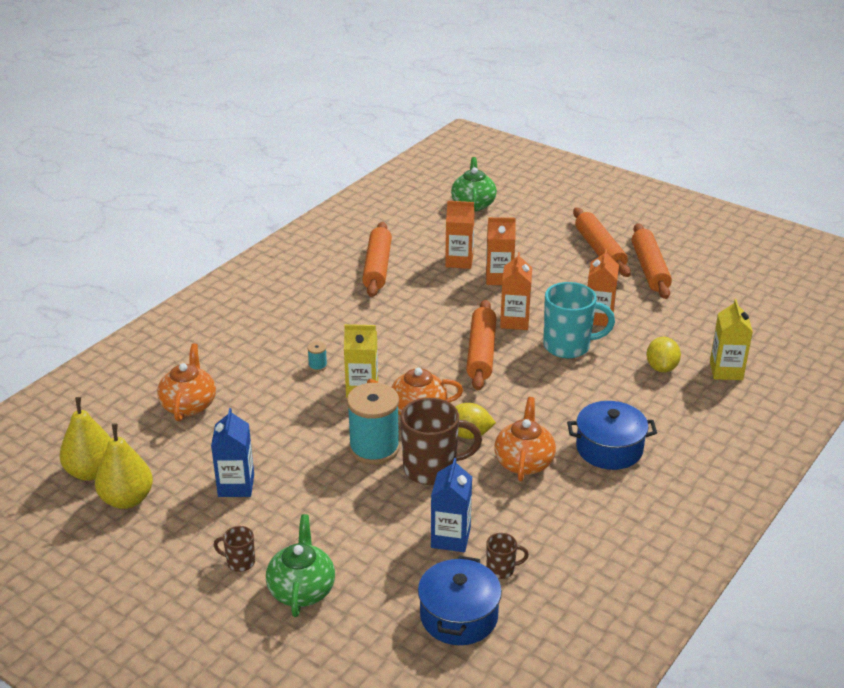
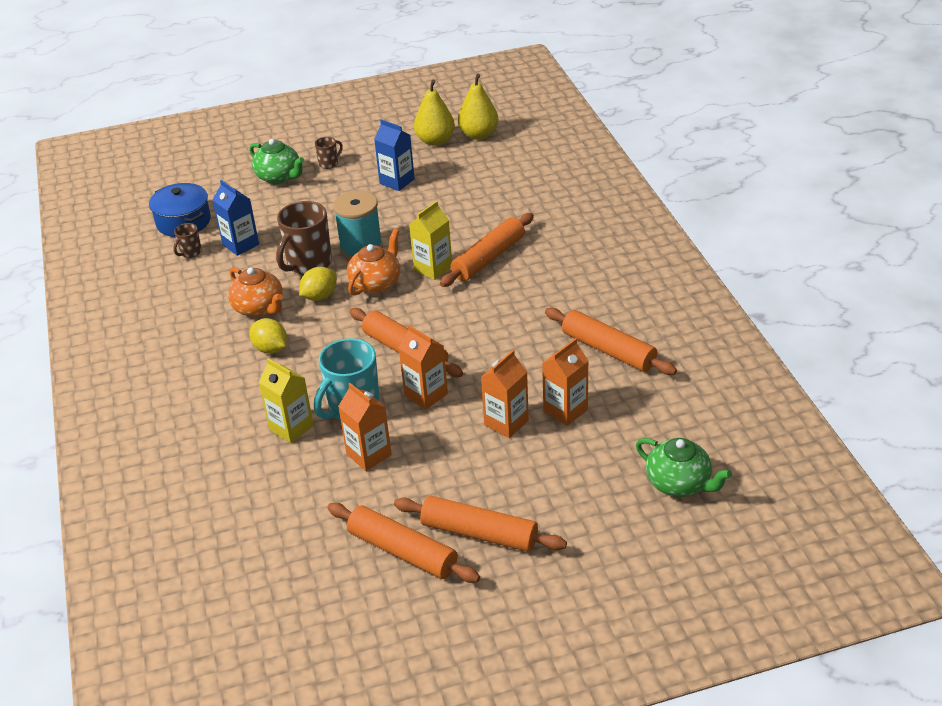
camera: 130 degrees right, 5 degrees up
orange teapot [157,344,216,421] -> none
turquoise spool [307,341,327,371] -> orange rolling pin [440,213,534,287]
blue pot [567,401,657,470] -> none
yellow lemon [646,337,681,373] -> yellow lemon moved to [249,318,287,354]
yellow carton [710,299,753,380] -> yellow carton moved to [258,358,314,443]

